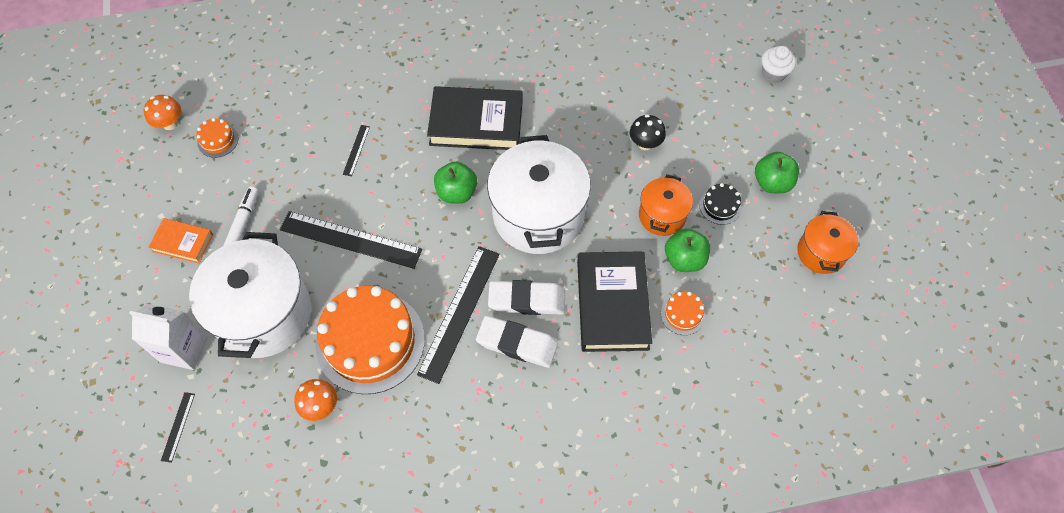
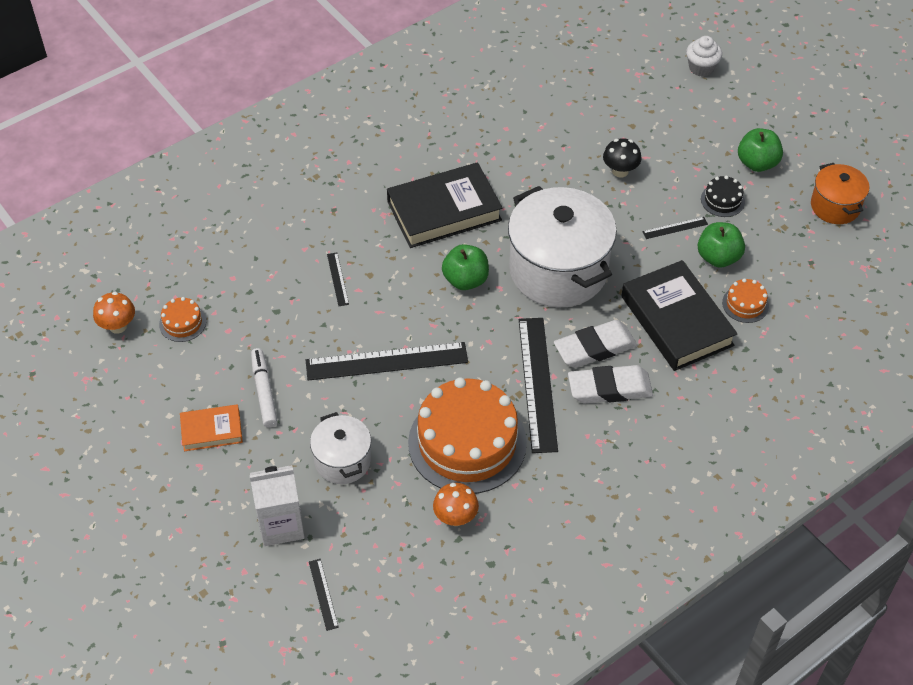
camera: 25 degrees left, 10 degrees down
white pot [189,232,311,358] -> white pot [310,412,371,484], size x0.52
orange pot [639,174,693,236] -> black ruler [642,217,708,239]

